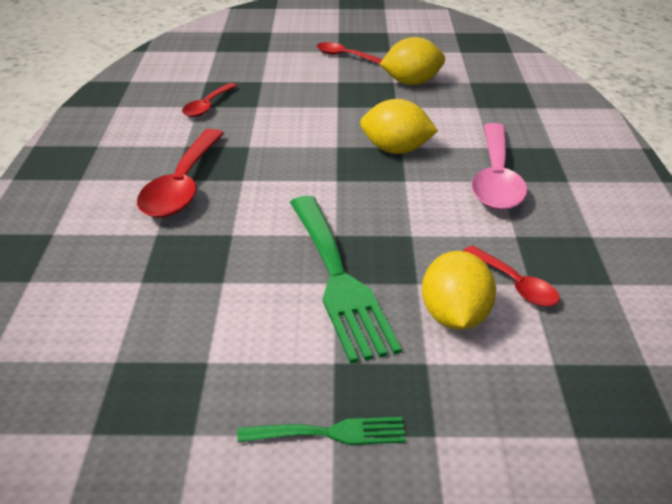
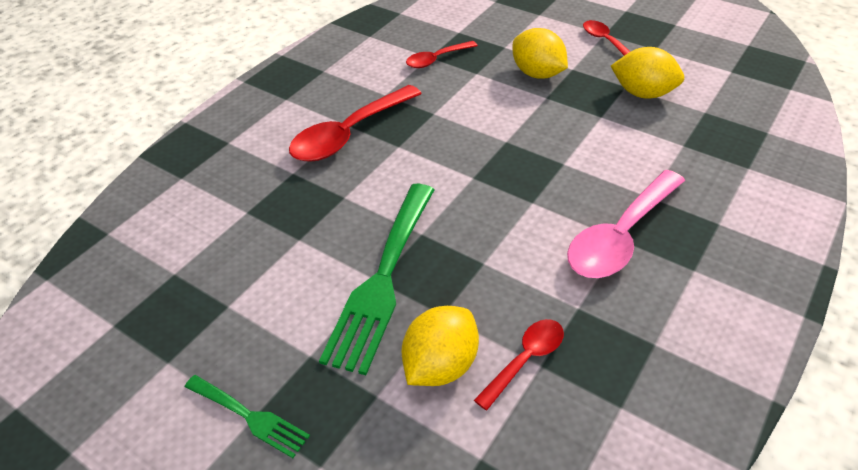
camera: 35 degrees right, 10 degrees up
yellow lemon [360,99,438,154] -> yellow lemon moved to [512,28,568,79]
red spoon [464,245,560,306] -> red spoon turned 135 degrees counterclockwise [474,319,564,411]

